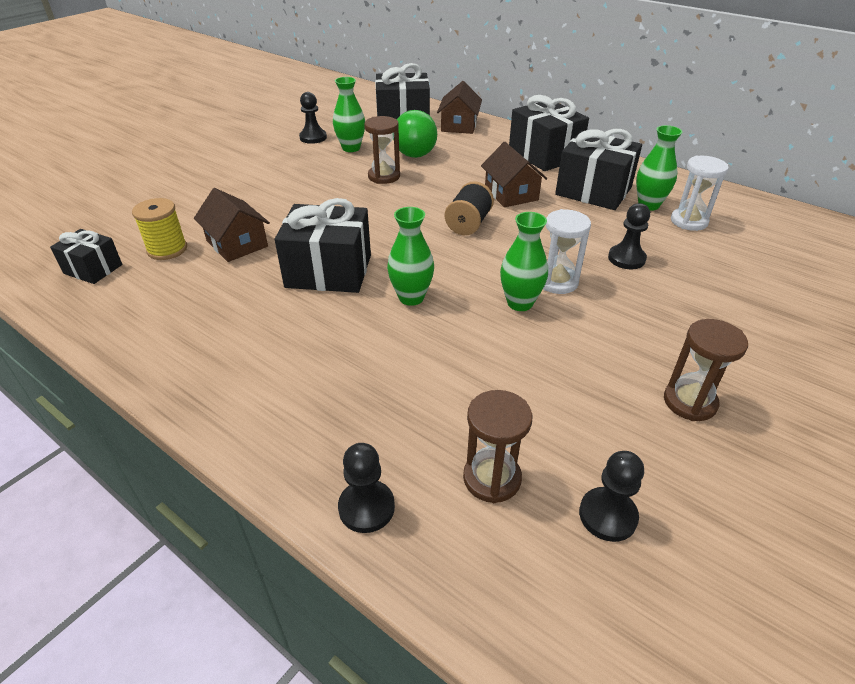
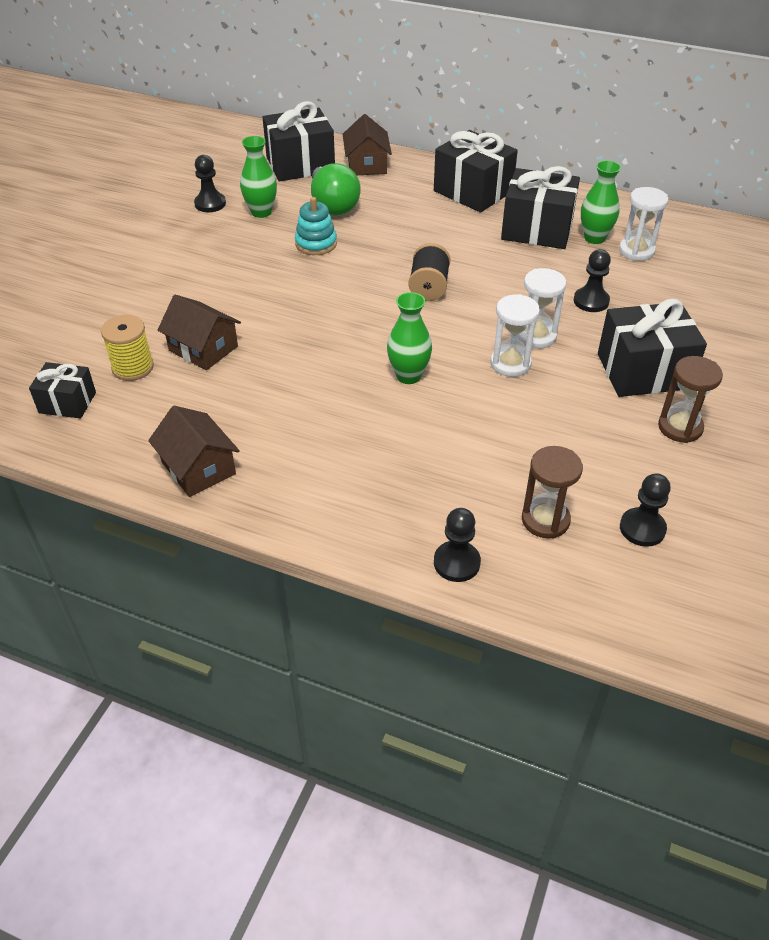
camera: 15 degrees left, 5 degrees up
black gift [275,198,371,293] -> black gift moved to [598,299,707,397]
brown hourglass [364,116,400,184] -> turquoise stacking toy [295,197,337,255]
brown house [481,142,547,207] -> brown house moved to [148,406,240,497]
green vase [500,212,548,311] -> white hourglass [490,294,540,377]

